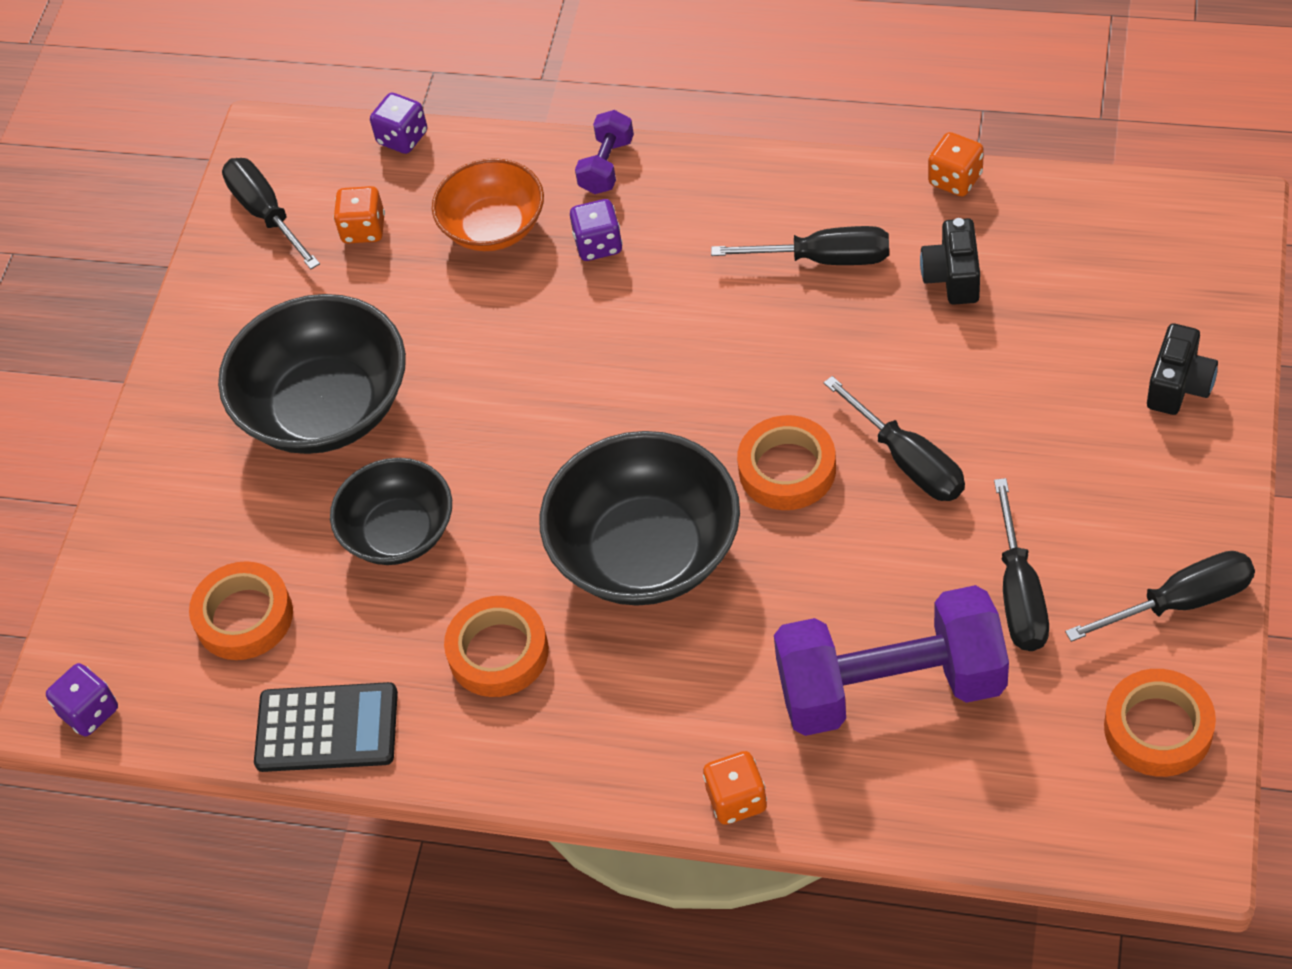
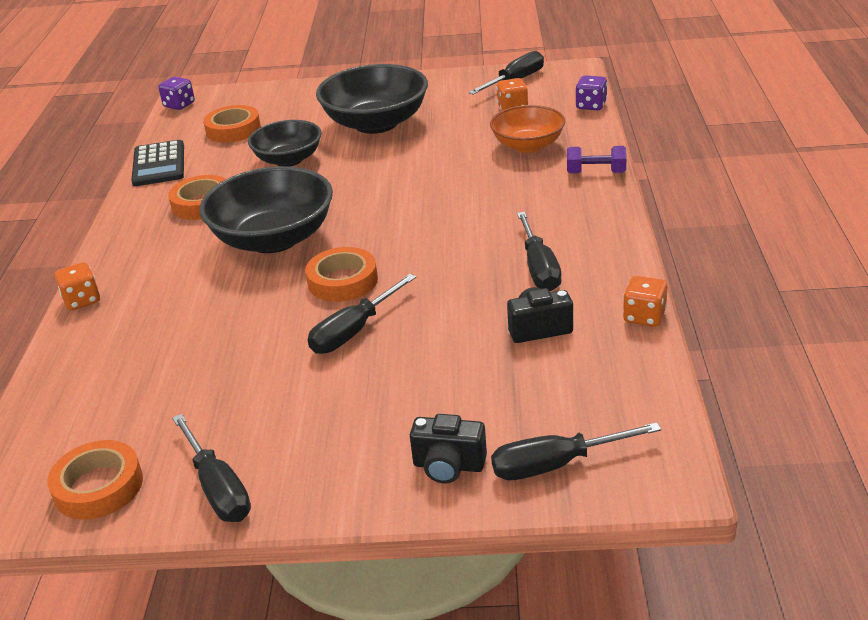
camera: 75 degrees right, 20 degrees down
purple dice [570,199,623,261] -> none
purple dumbbell [774,585,1009,736] -> none
black screwdriver [994,478,1049,651] -> black screwdriver moved to [491,422,661,480]

